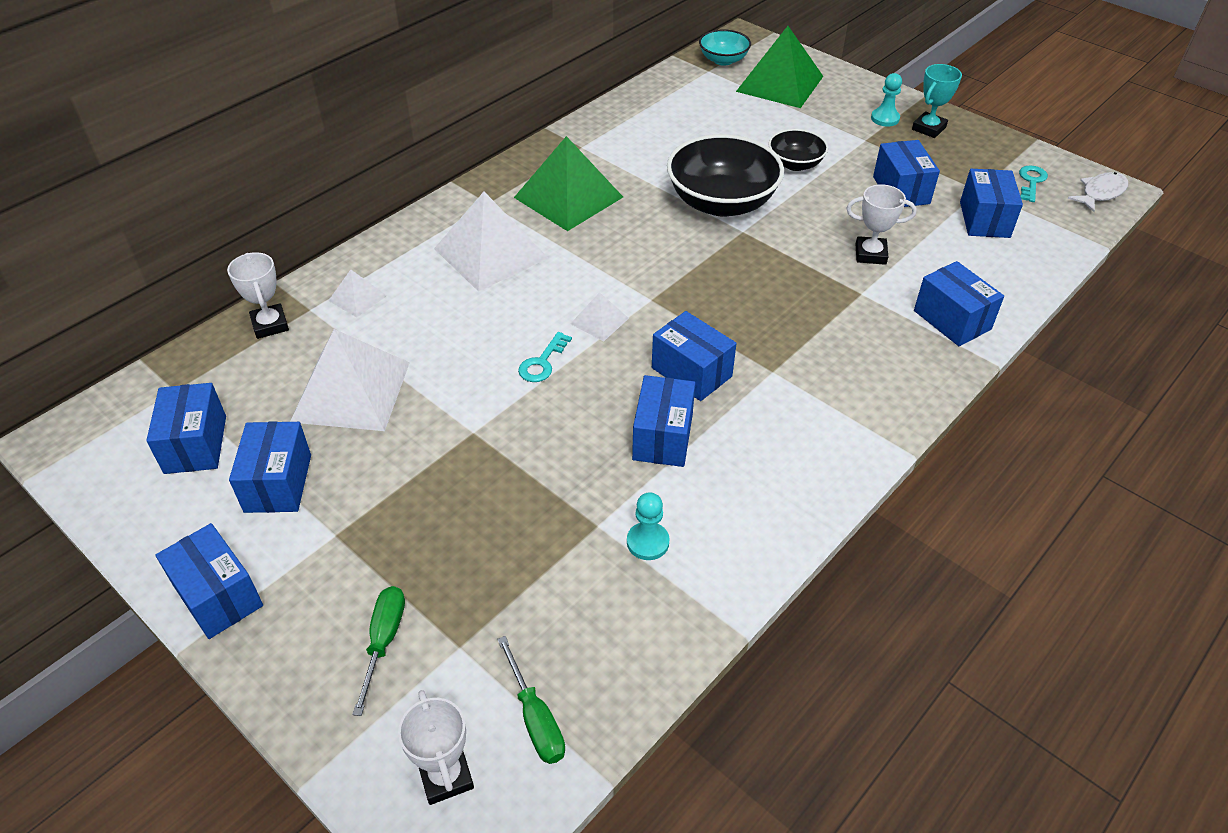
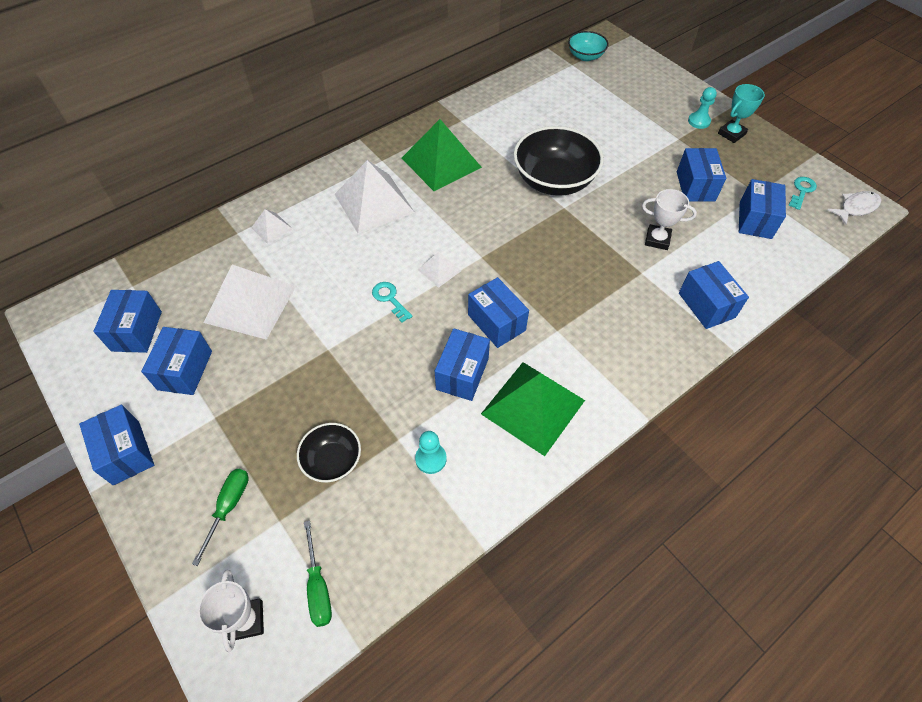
camera: 10 degrees right, 10 degrees up
white trophy [227,252,289,339] -> none
turquoise key [518,332,572,382] -> turquoise key turned 105 degrees clockwise [372,282,412,322]
green pyramid [736,26,823,108] -> green pyramid moved to [481,362,585,456]
black bowl [768,129,828,171] -> black bowl moved to [297,423,361,482]

